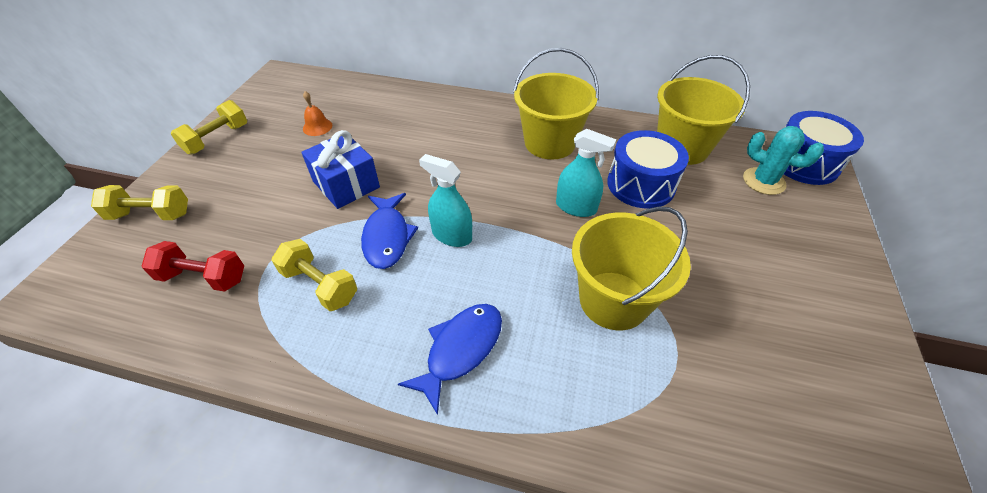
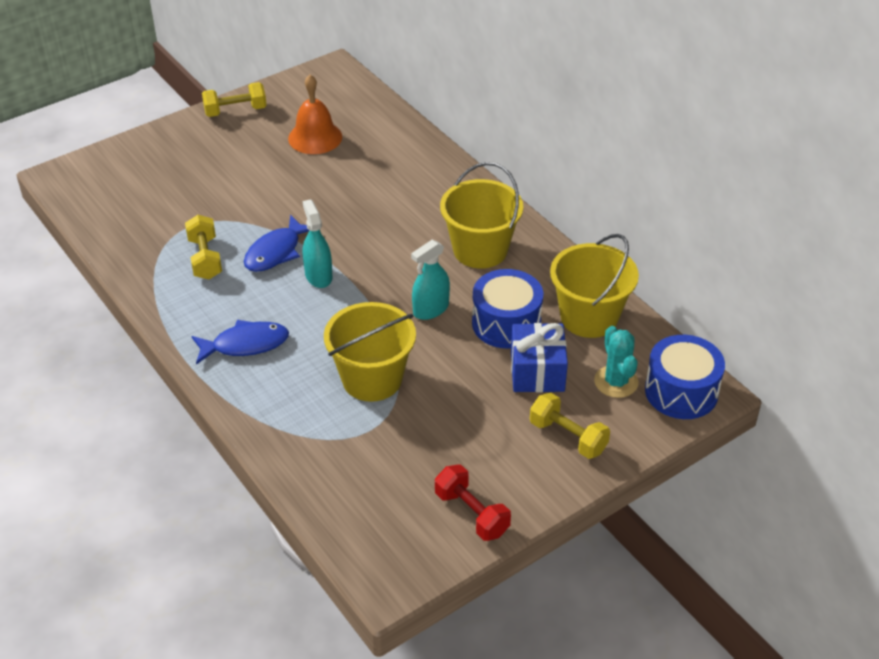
camera: 40 degrees right, 5 degrees down
yellow dumbbell [91,185,188,220] -> yellow dumbbell moved to [530,393,610,459]
red dumbbell [142,241,244,292] -> red dumbbell moved to [435,465,511,541]
blue gift [301,130,380,209] -> blue gift moved to [511,323,568,392]
orange bell [303,91,332,136] -> orange bell [288,75,342,154], size x1.85
turquoise spray bottle [556,129,616,217] -> turquoise spray bottle turned 75 degrees clockwise [411,240,450,320]

